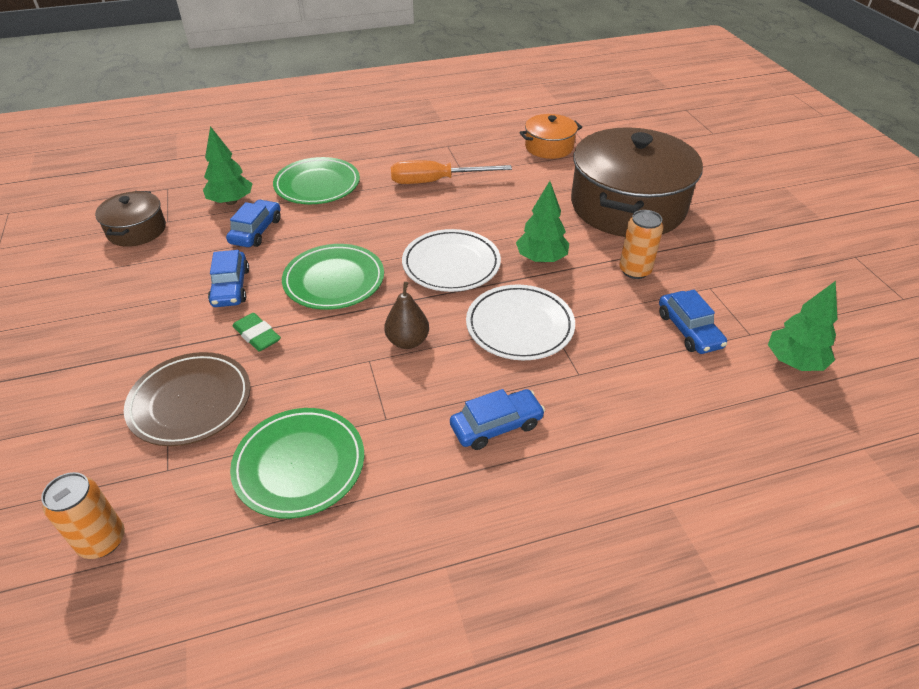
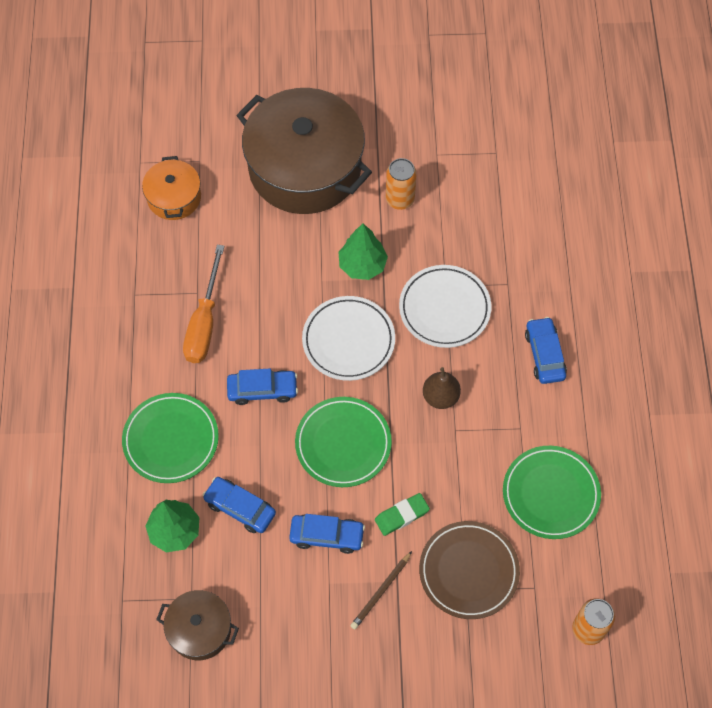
camera: 75 degrees left, 20 degrees up
blue car [659,290,727,354] -> blue car moved to [227,369,298,405]
green tree [768,281,837,371] -> none
none -> brown pencil [350,551,412,629]

